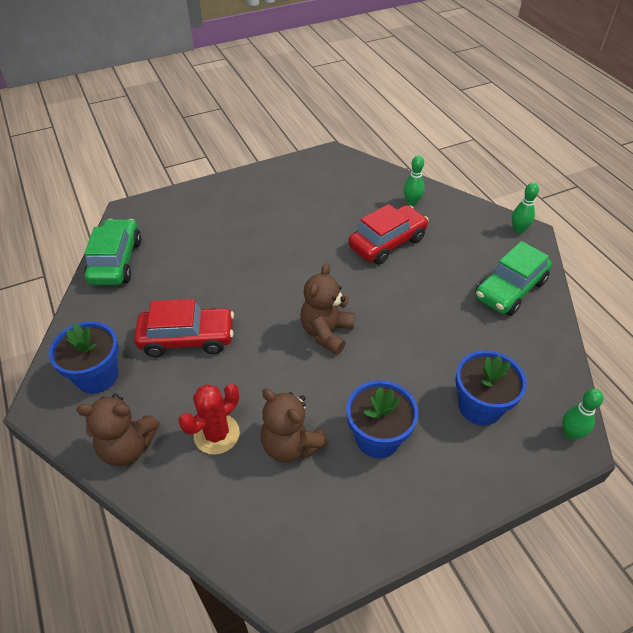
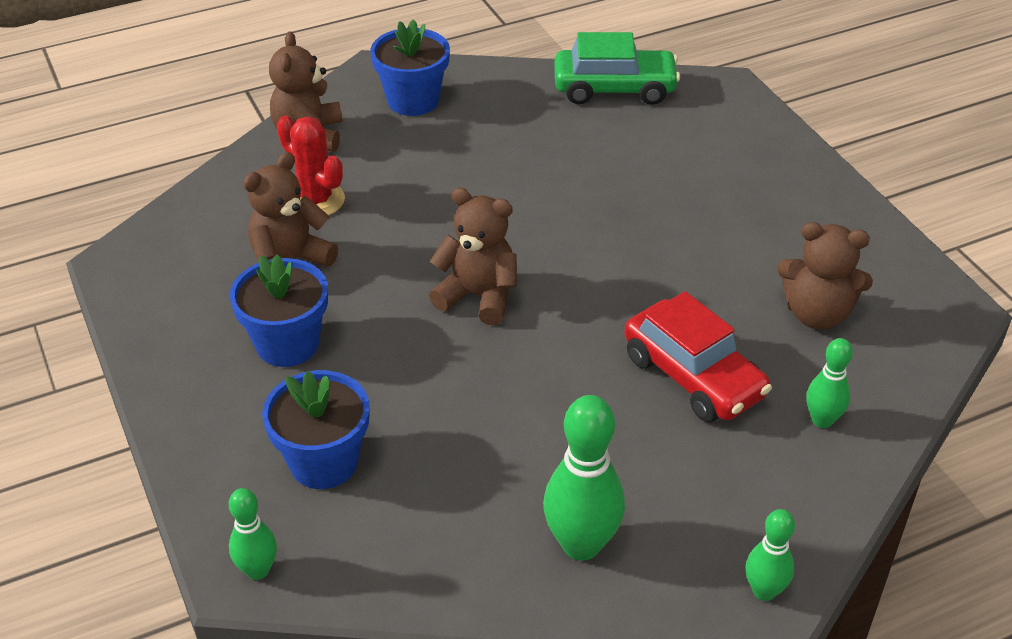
camera: 90 degrees right, 5 degrees down
red car [134,299,234,357] -> none
green car [475,241,552,316] -> green bowling pin [543,395,625,561]
none -> brown teddy bear [777,222,873,329]

